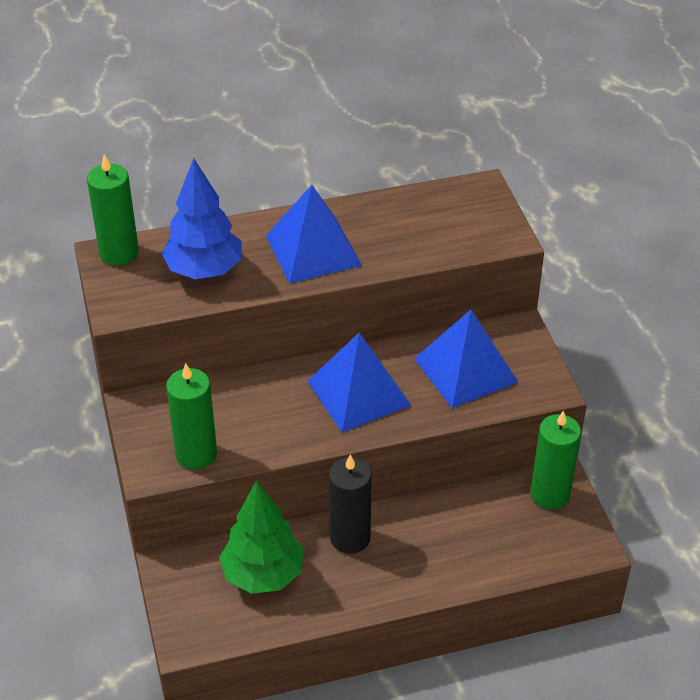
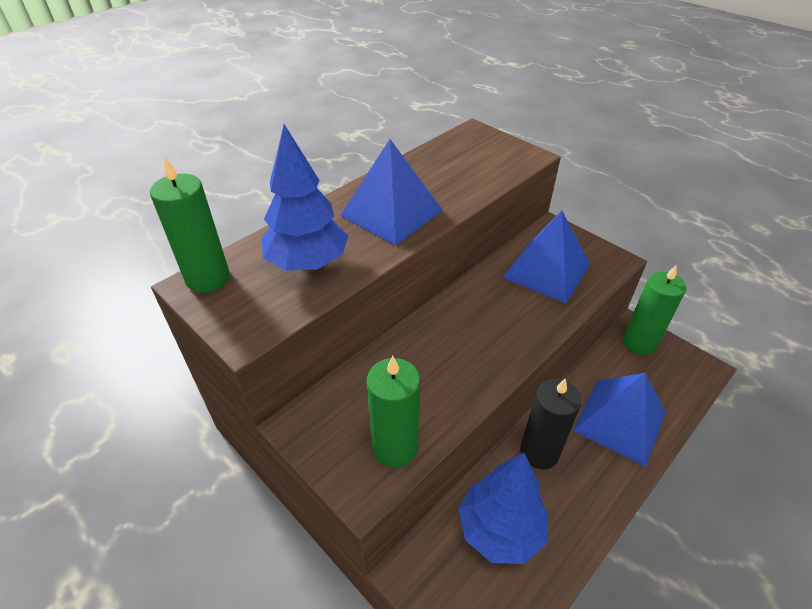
camera: 30 degrees left, 0 degrees up
green tree [219,480,304,594] -> blue tree [458,453,548,564]
blue pyramid [307,333,412,432] -> blue pyramid moved to [573,373,666,467]

